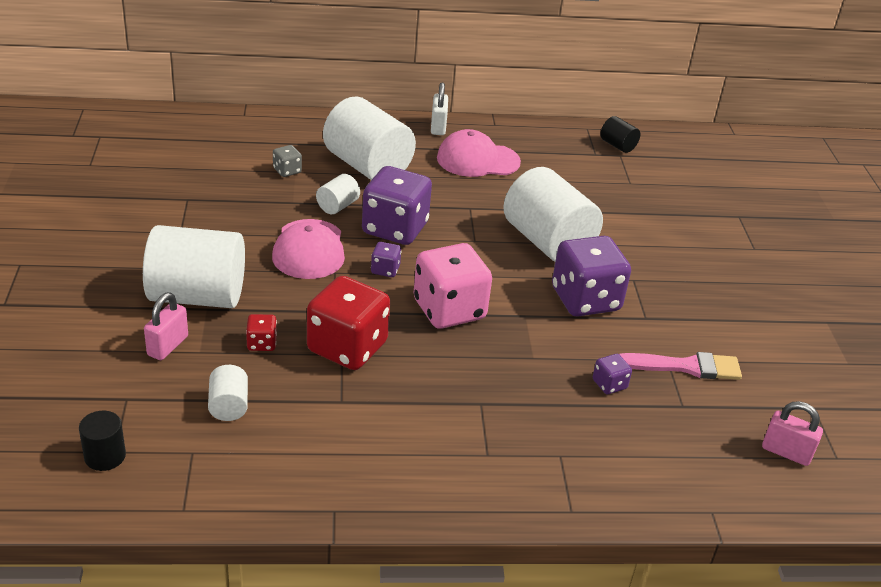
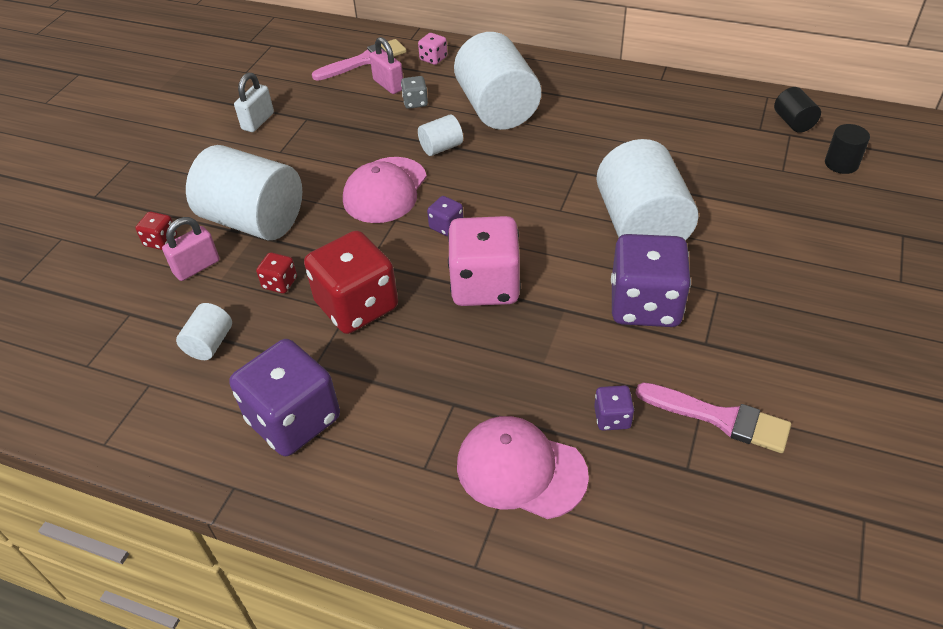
camera: 30 degrees right, 10 degrees up
black cylinder [79,411,126,471] -> black cylinder moved to [825,124,870,174]
purple dice [362,166,432,245] -> purple dice moved to [229,339,340,456]
white padlock [431,82,448,135] -> white padlock moved to [234,73,274,132]
pink cap [437,129,521,177] -> pink cap moved to [457,416,589,519]
pink padlock [762,401,823,466] -> pink padlock moved to [370,37,403,94]
none -> red dice [135,212,177,250]
none -> pink brush [312,39,407,81]
none -> pink dice [418,33,447,65]

